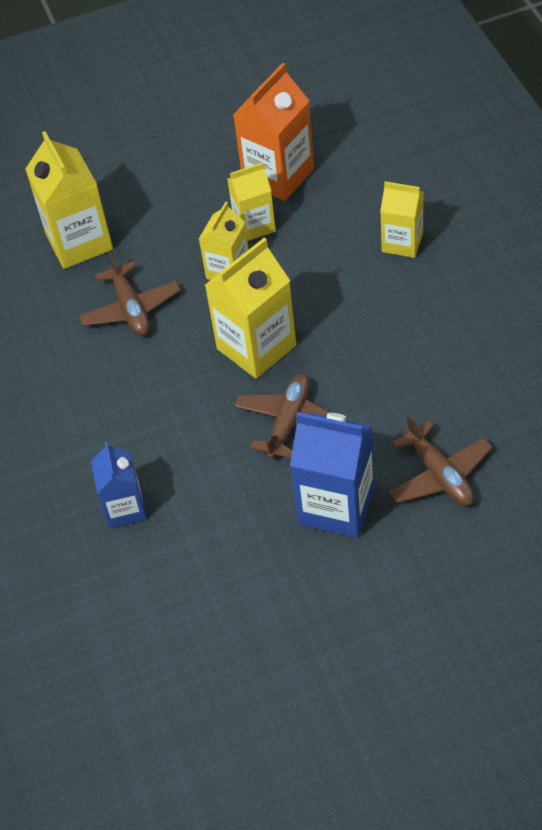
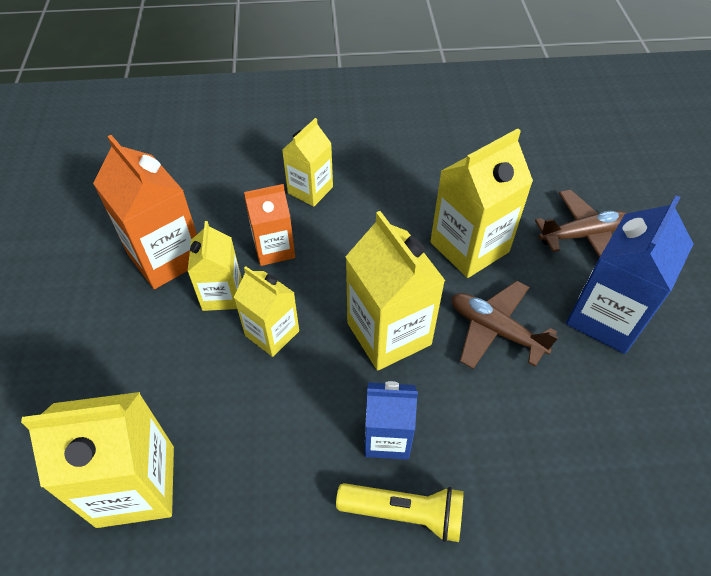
camera: 80 degrees left, 0 degrees up
brown plane [79,251,181,336] -> none
blue carton [91,442,147,528] -> blue carton moved to [365,381,418,460]
none -> orange carton [244,184,295,266]
none -> yellow flashlight [336,483,464,542]
none -> yellow carton [430,128,533,278]

